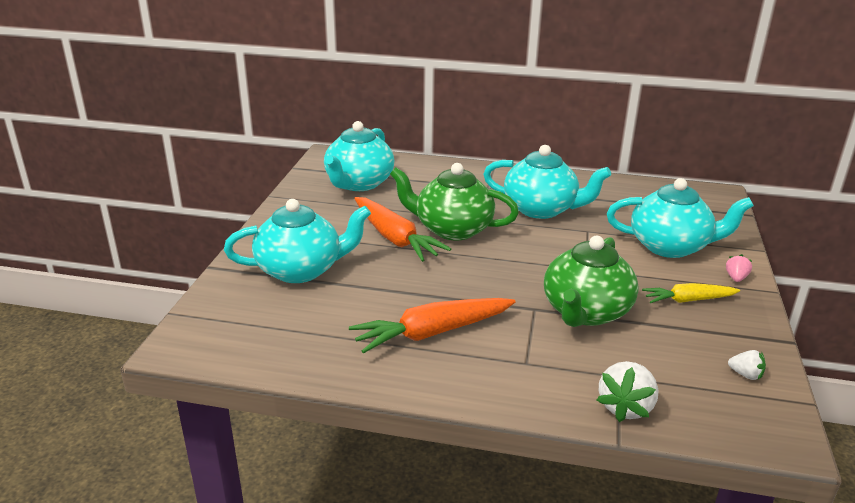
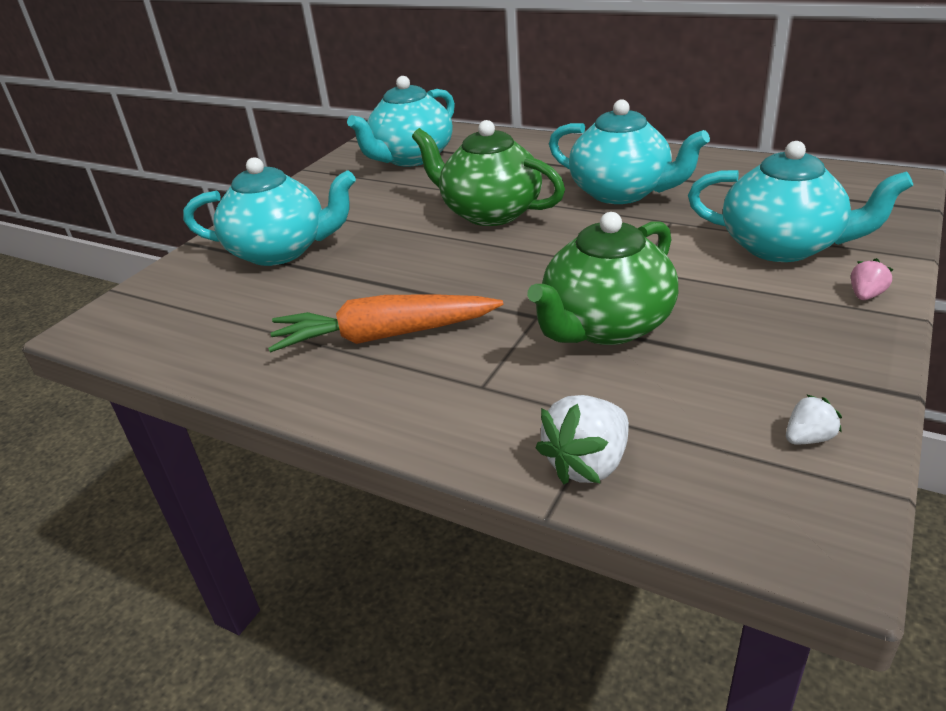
camera: 20 degrees right, 5 degrees up
orange carrot [354,197,451,262] -> none
yellow carrot [642,283,740,303] -> none
white strawberry [728,350,766,380] -> white strawberry turned 75 degrees counterclockwise [786,394,842,444]

